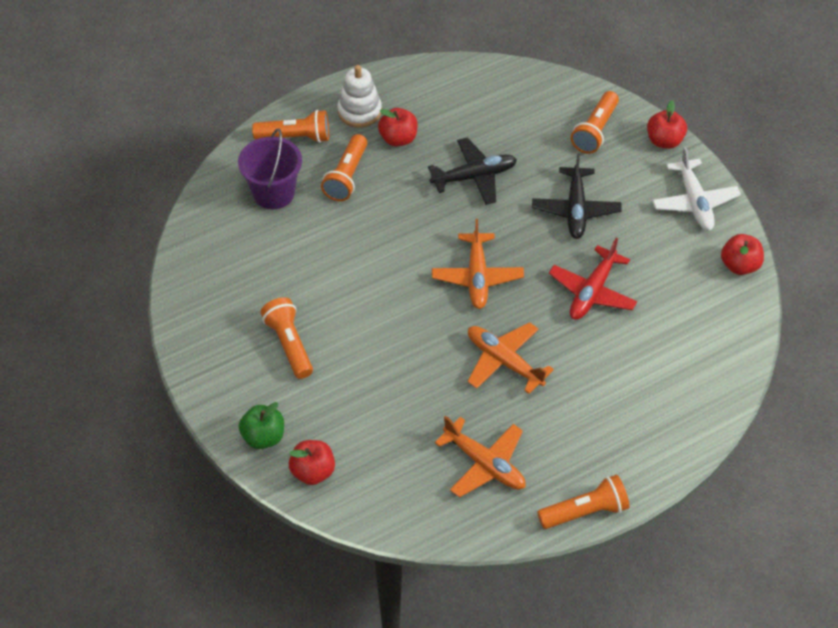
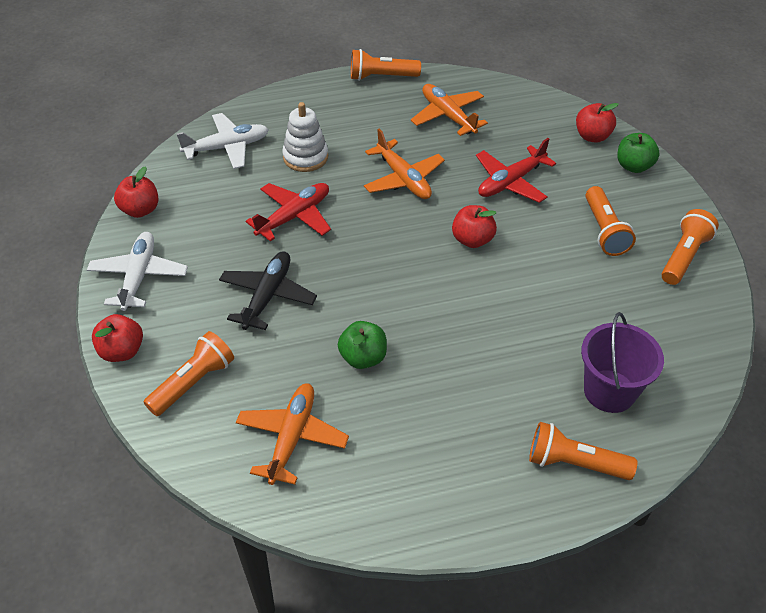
camera: 165 degrees left, 5 degrees down
orange flashlight [321,134,367,201] -> orange flashlight moved to [661,209,719,285]
white stacking toy [338,65,382,128] -> white stacking toy moved to [282,102,328,172]
red apple [378,108,418,147] -> red apple moved to [452,205,497,248]
black plane [428,138,517,205] -> green apple [338,321,387,369]
orange plane [432,219,524,309] -> orange plane moved to [236,383,349,485]
none -> white plane [177,113,269,169]
none -> red plane [476,138,556,203]

